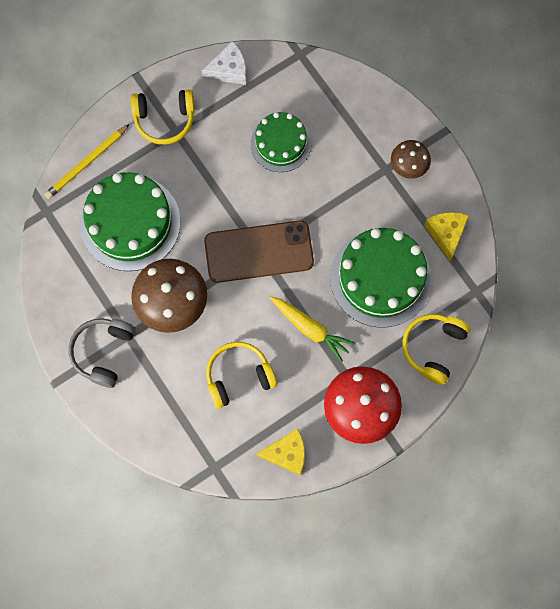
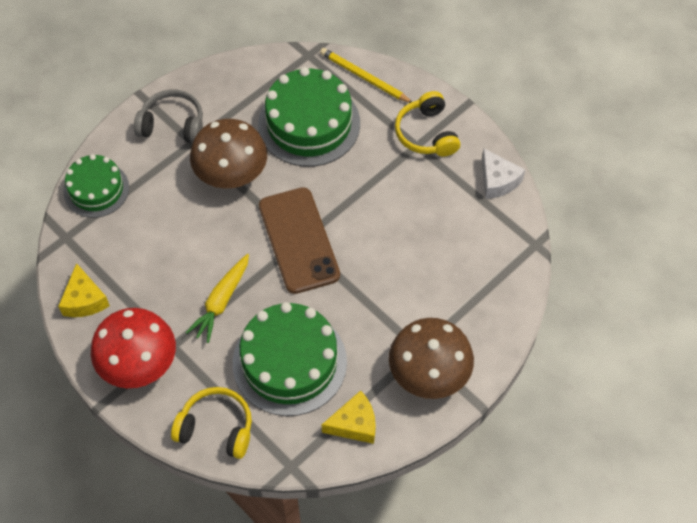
camera: 80 degrees right, 15 degrees down
yellow headphones [206,342,277,409] -> none
green cake [251,112,311,172] -> green cake moved to [63,154,129,218]
brown mushroom [391,140,431,179] -> brown mushroom [389,318,474,399], size x1.81

